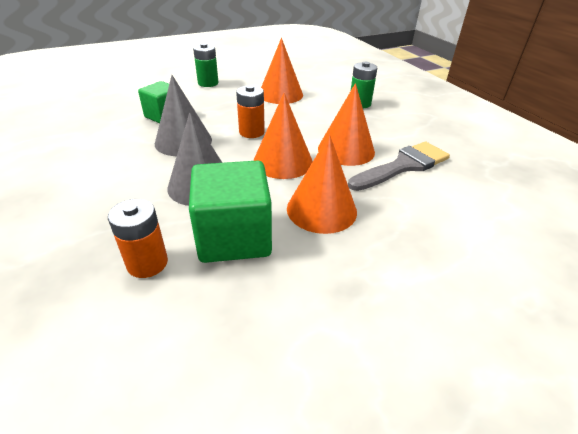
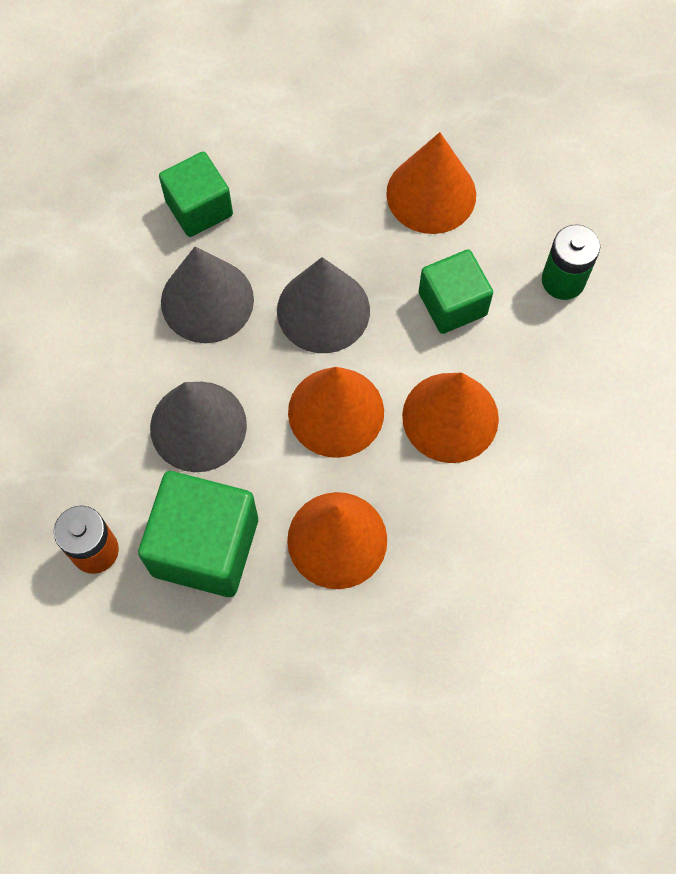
camera: 25 degrees right, 30 degrees up
green battery [193,43,219,87] -> none
orange battery [236,85,265,138] -> grey cone [277,257,370,353]
grey brush [348,141,450,191] -> none
none -> green cube [419,249,493,334]

